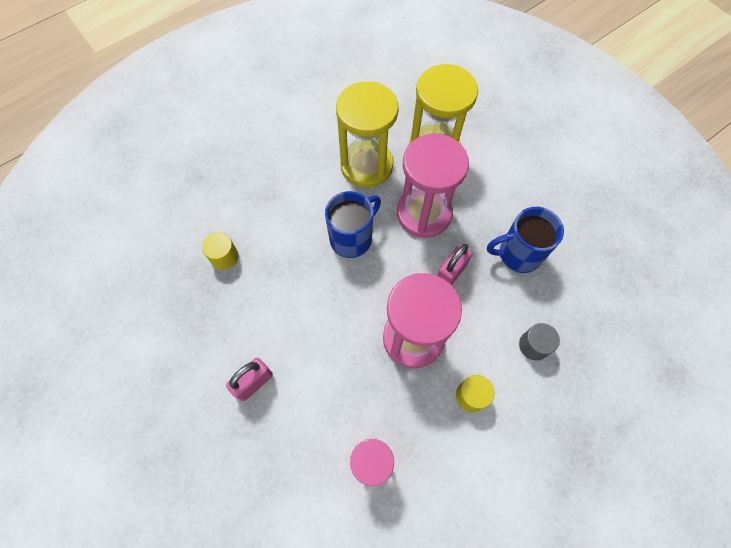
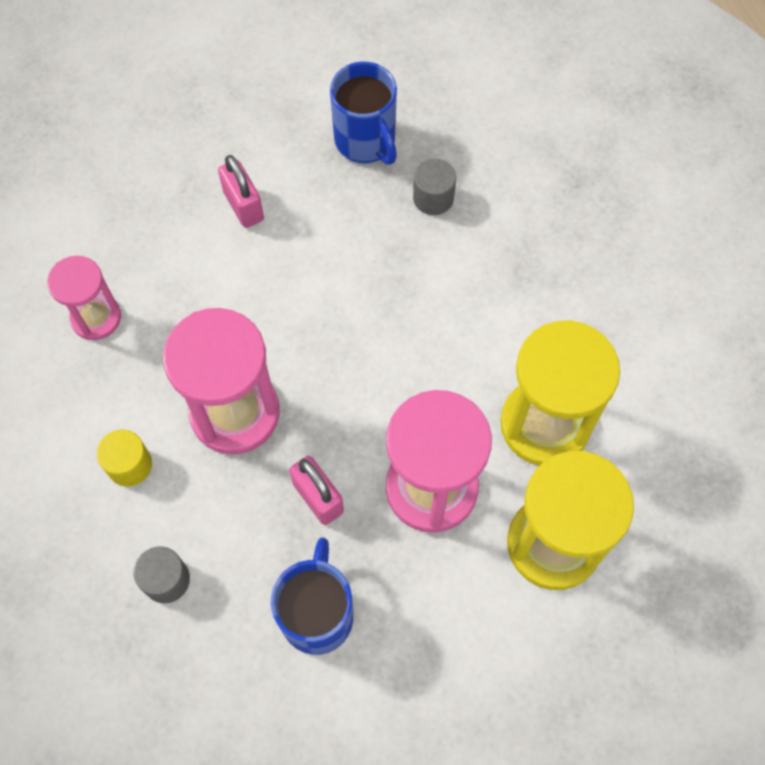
camera: 105 degrees right, 0 degrees up
yellow cylinder [202,233,239,270] -> grey cylinder [413,159,456,215]
blue mug [325,191,381,258] -> blue mug moved to [330,62,397,165]

